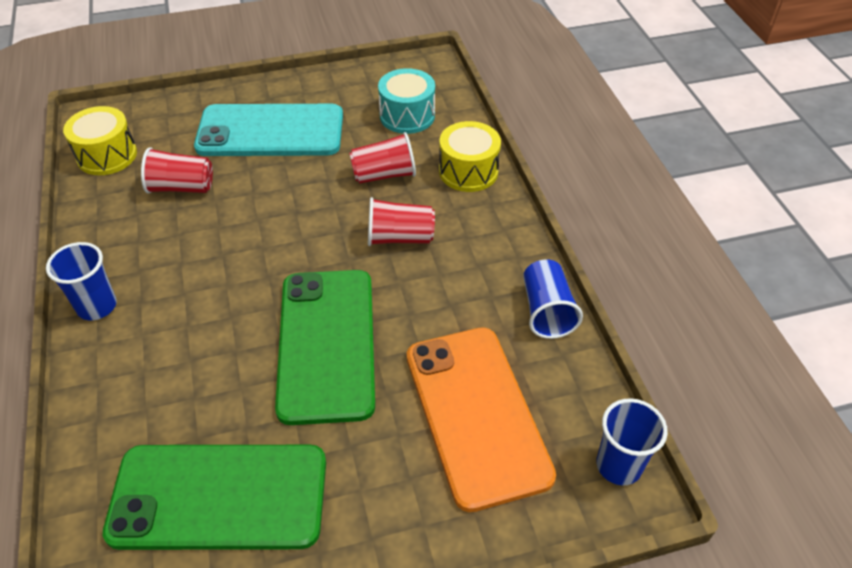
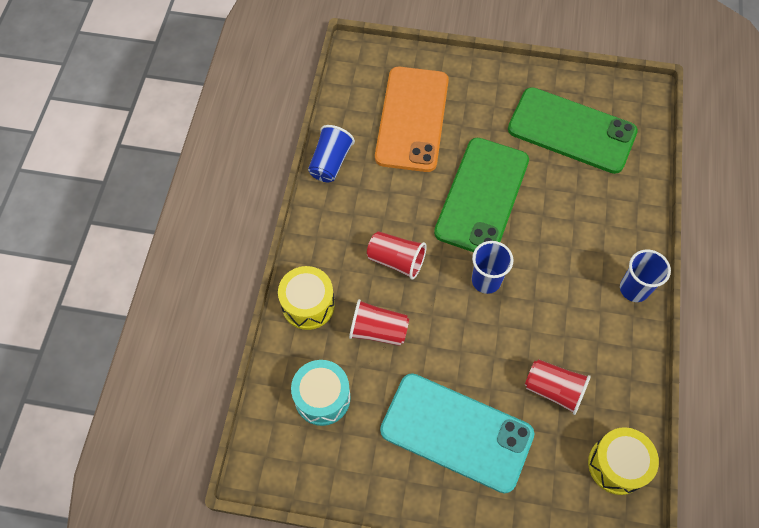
camera: 155 degrees left, 15 degrees up
blue cup [596,398,668,485] -> blue cup moved to [472,241,513,294]

